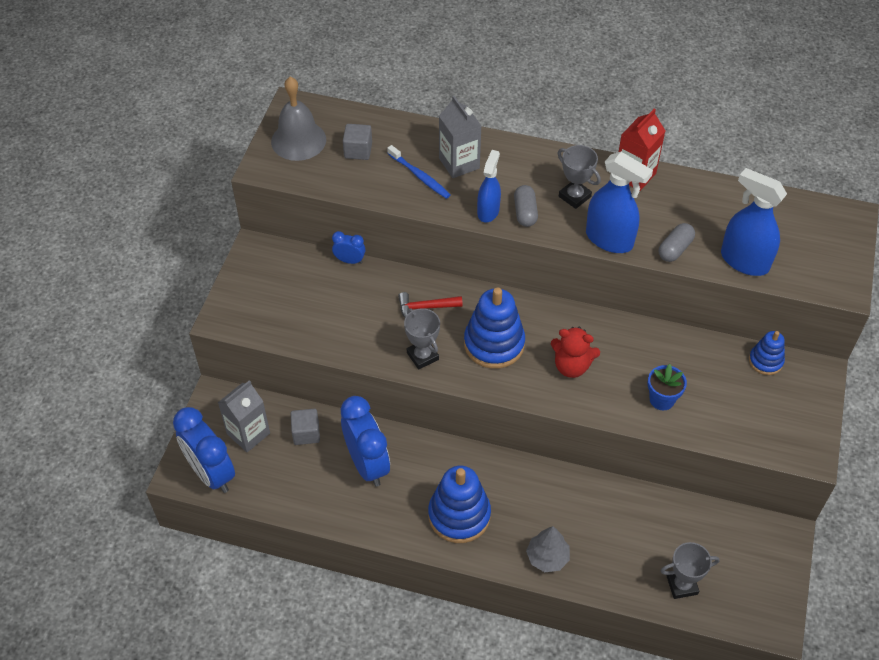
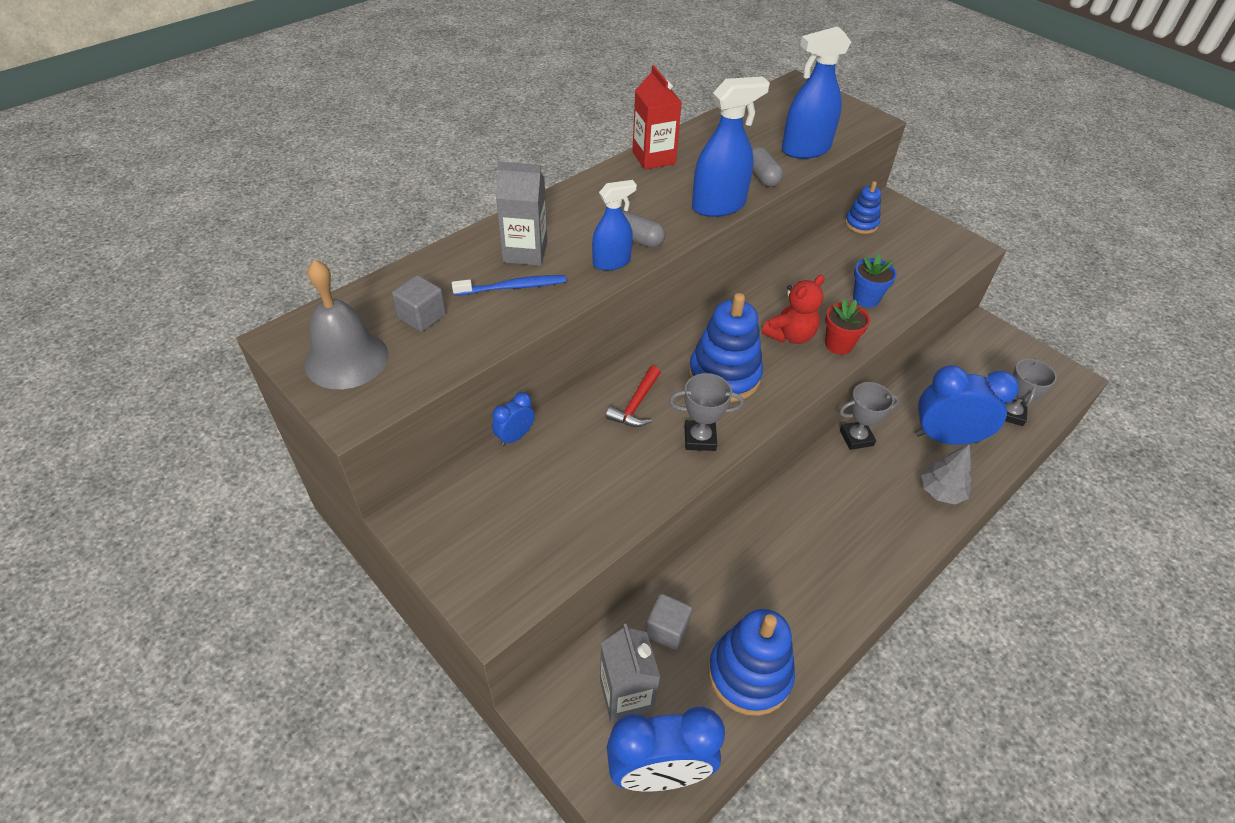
camera: 60 degrees left, 5 degrees down
blue clock [340,396,390,487] -> blue clock moved to [915,365,1019,445]
blue stacking toy [428,466,491,543] -> blue stacking toy moved to [708,609,795,716]
blue spray bottle [477,150,501,223] -> blue spray bottle turned 105 degrees clockwise [592,180,637,271]
grey trophy [558,145,601,209] -> grey trophy moved to [839,382,900,450]
none -> red flower pot [825,298,870,355]

